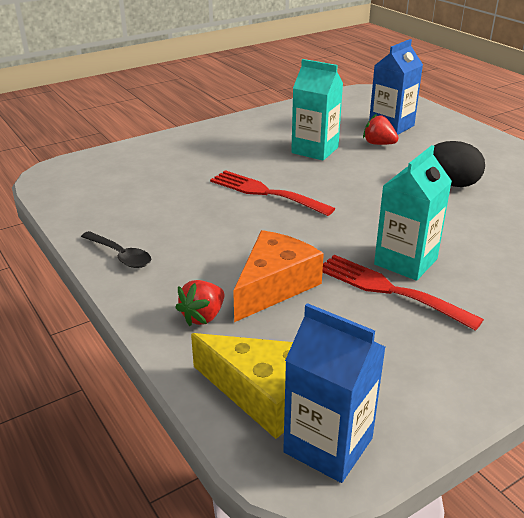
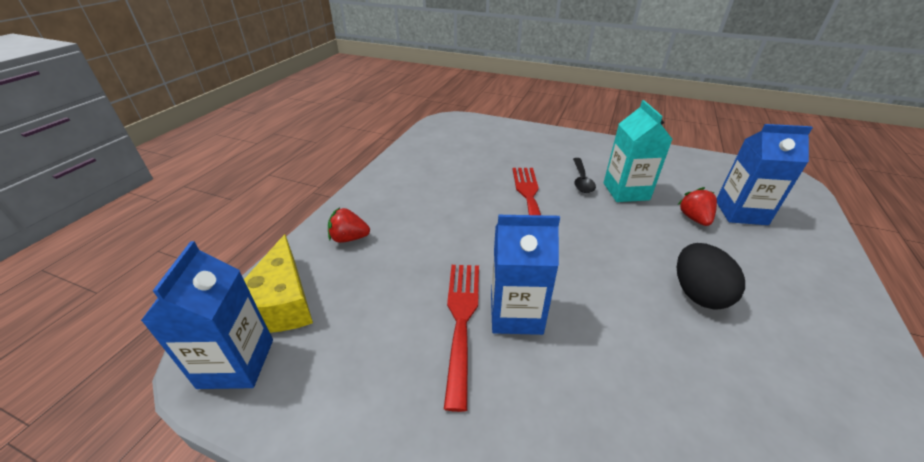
camera: 55 degrees right, 5 degrees up
black spoon [81,231,151,268] -> black spoon moved to [573,158,596,193]
orange cheese [233,230,324,322] -> none
turquoise carton [374,145,452,281] -> blue carton [491,215,560,335]

